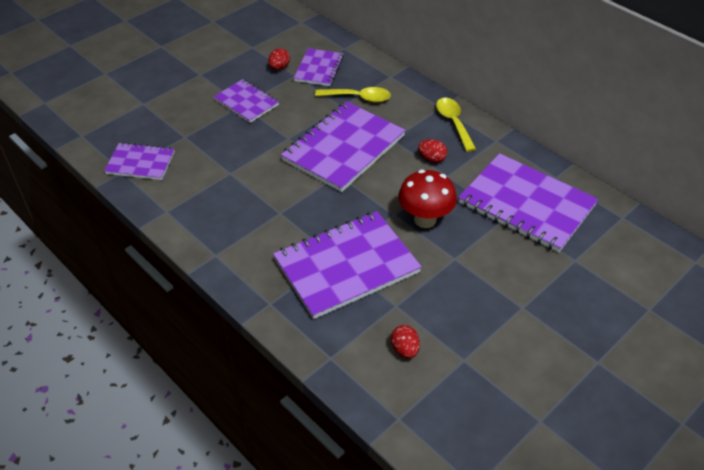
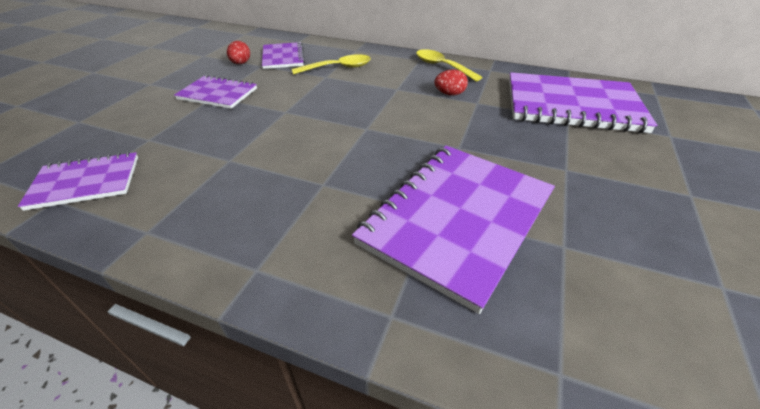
camera: 25 degrees left, 5 degrees down
purple notebook [281,101,406,192] -> none
red egg [391,325,420,359] -> none
red mushroom [398,170,457,228] -> none

